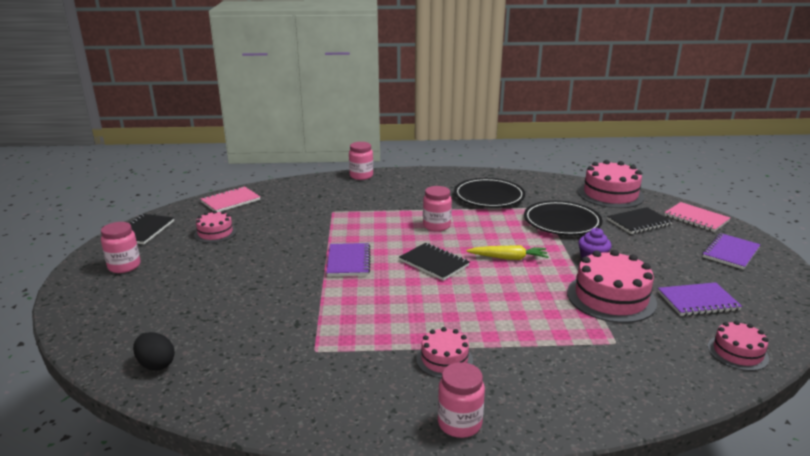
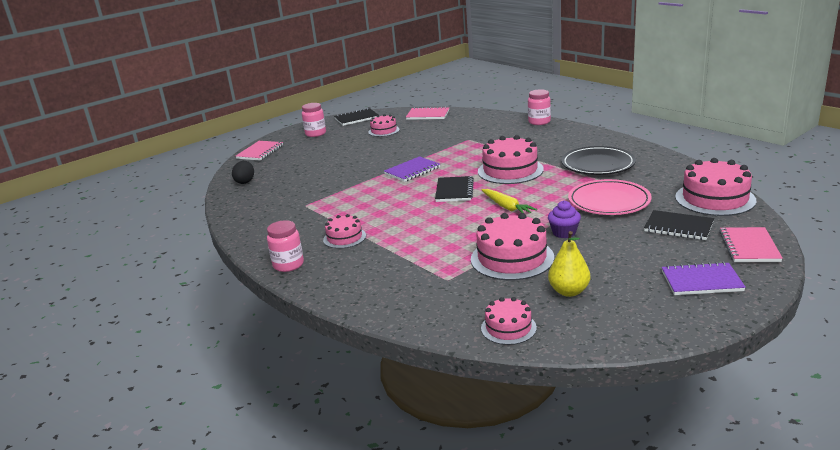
camera: 55 degrees right, 0 degrees up
pink jar [423,186,452,231] -> pink cake [478,135,544,184]
black plate [524,201,602,235] -> pink plate [568,179,652,215]
purple notebook [658,282,742,316] -> yellow pear [548,231,590,297]
none -> pink notebook [236,141,283,161]

